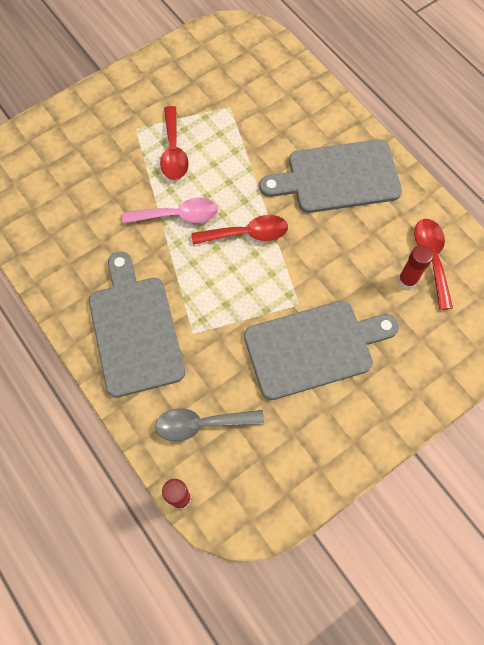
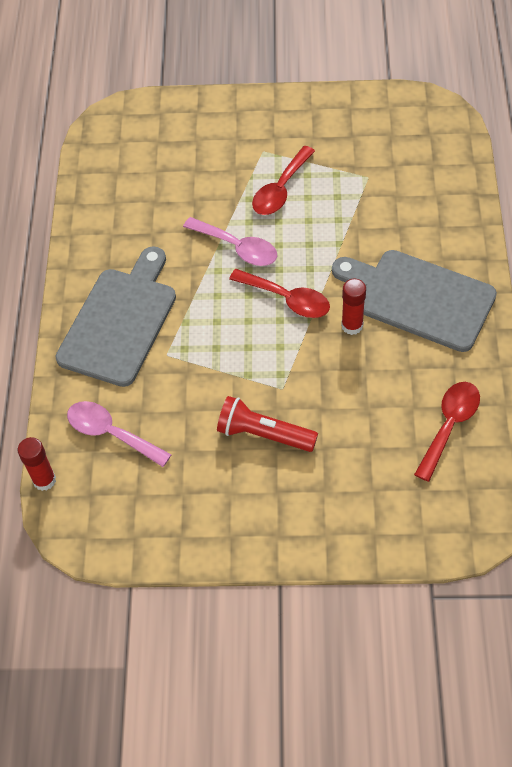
camera: 40 degrees right, 10 degrees down
grey spoon [155,408,264,441] -> pink spoon [67,401,172,467]
grey cutting board [244,301,399,400] -> red flashlight [217,396,318,452]
red glue stick [398,245,433,289] -> red glue stick moved to [341,279,366,335]

